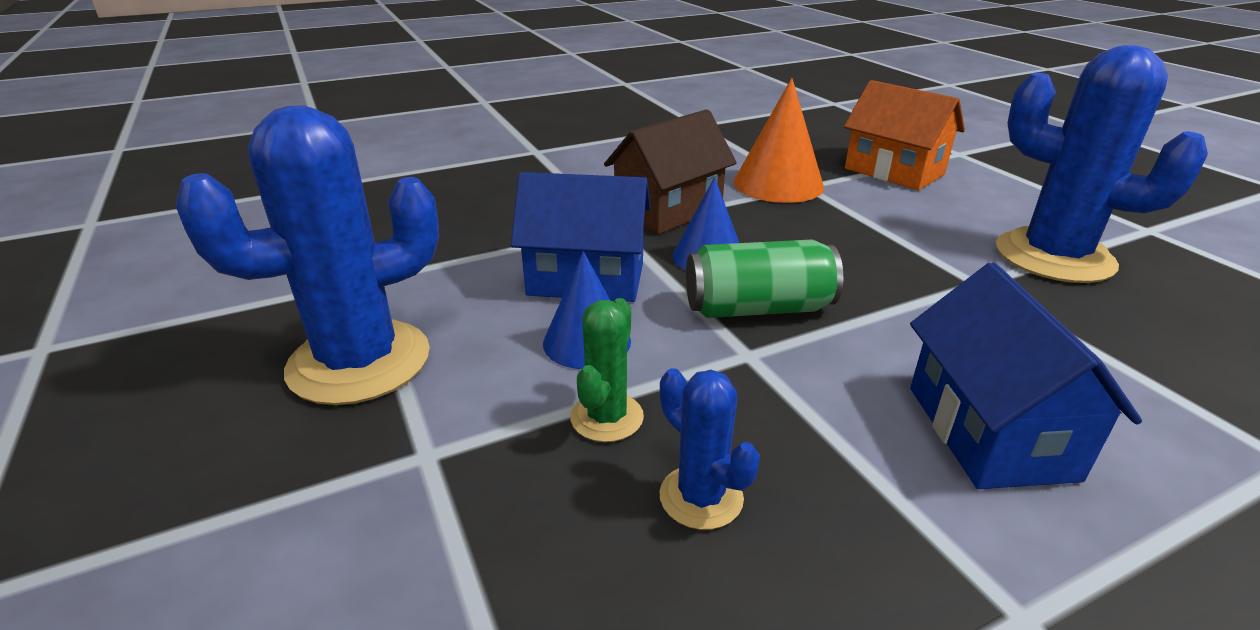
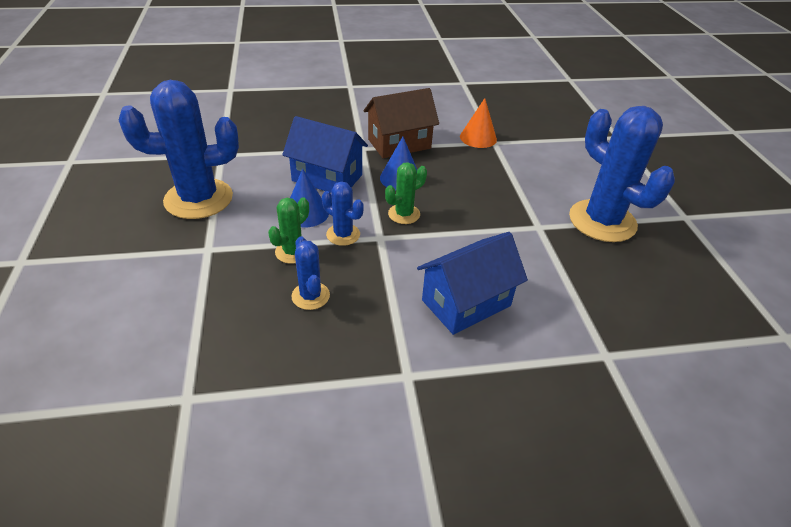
camera: 15 degrees right, 10 degrees up
green can [686,240,843,318] -> green cactus [385,162,427,224]
orange cone [734,78,824,203] -> orange cone [460,98,497,148], size x0.66
orange house [844,80,965,190] -> none
blue house [910,262,1142,489] -> blue house turned 45 degrees clockwise [417,232,528,335]
none -> blue cactus [322,181,364,246]

